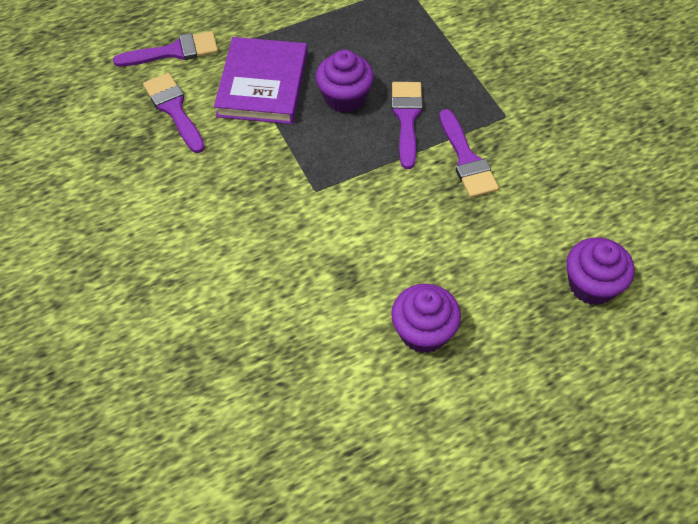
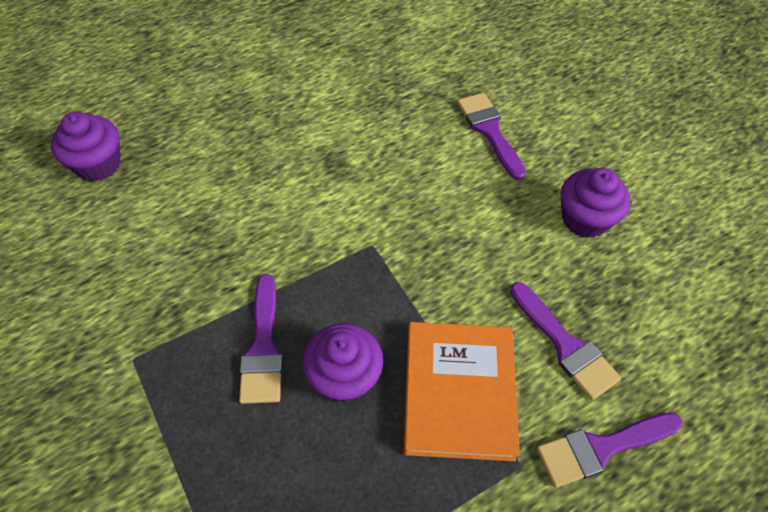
camera: 175 degrees right, 0 degrees up
purple book [214,37,308,124] -> orange book [404,322,520,461]
purple cupcake [391,284,461,353] -> purple cupcake moved to [561,168,631,238]
purple brush [439,109,499,198] -> purple brush moved to [457,93,526,180]

